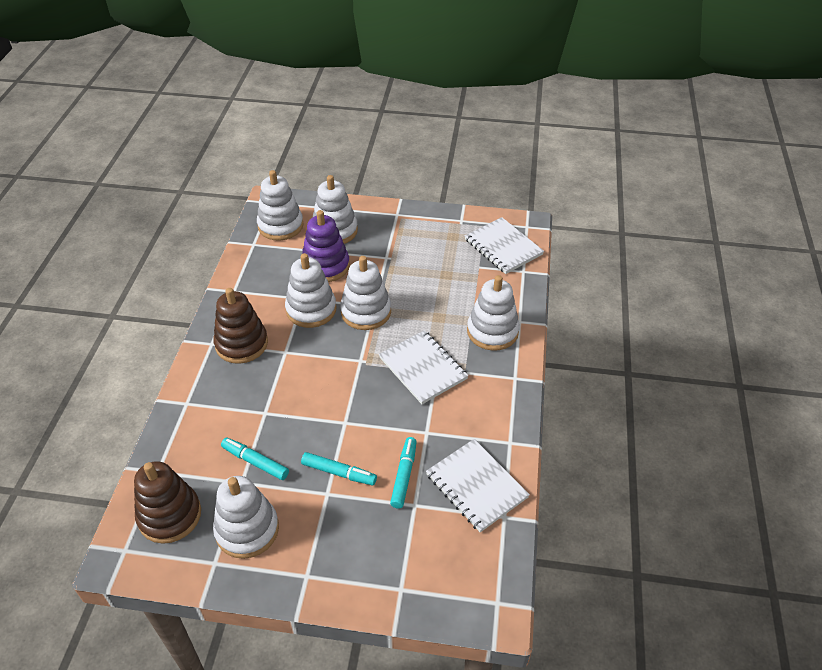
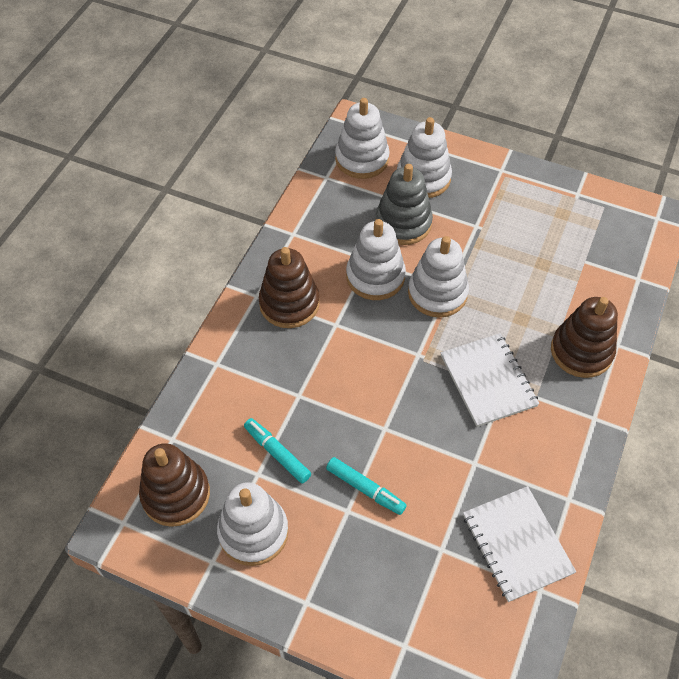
camera: 15 degrees right, 10 degrees up
purple stacking toy [302,210,350,282] -> grey stacking toy [375,164,433,245]
turquoise marker [390,437,417,508] -> none
white notebook [465,217,544,274] -> none
white stacking toy [467,275,520,351] -> brown stacking toy [551,297,618,378]

